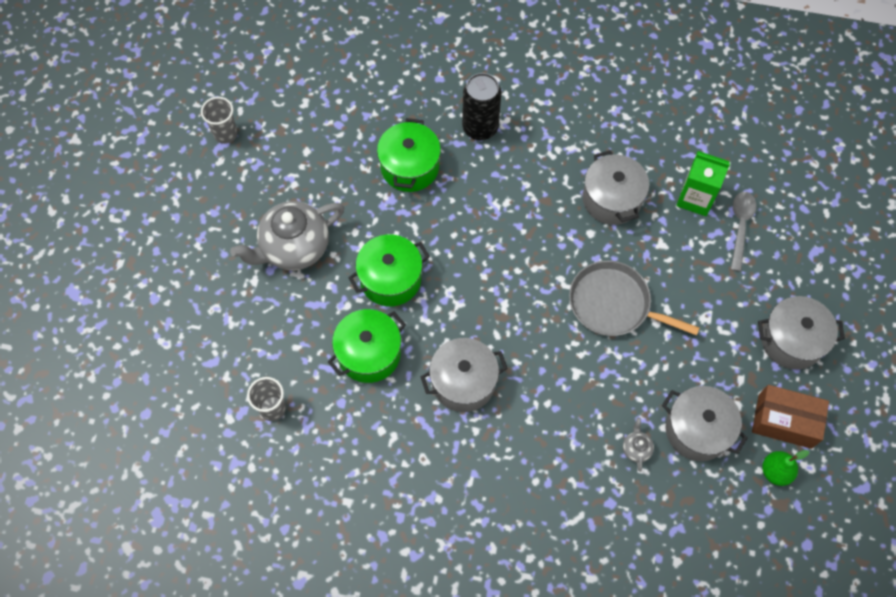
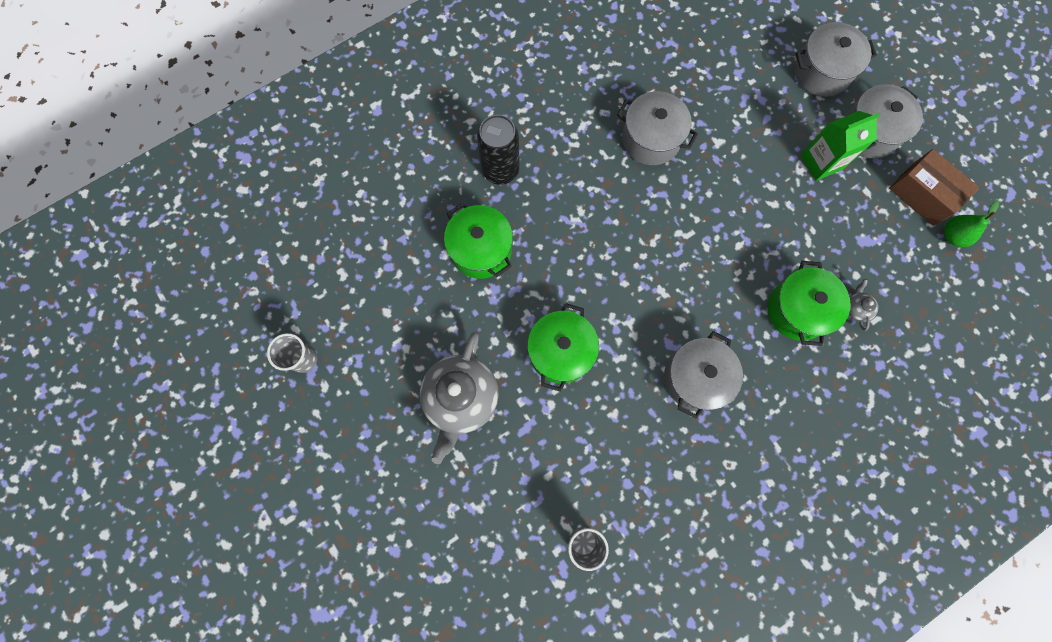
camera: 45 degrees left, 10 degrees up
green pot [328,309,406,383] -> green pot moved to [767,261,851,346]
grey pan [569,260,700,336] -> none
grey teapot [623,418,654,472] -> grey teapot turned 45 degrees clockwise [849,279,878,331]
grey pot [662,386,748,461] -> grey pot moved to [795,22,877,97]
green carton [676,151,730,216] -> green carton moved to [801,111,880,181]
grey spoon [731,192,756,272] -> none
brown box [752,385,829,449] -> brown box turned 75 degrees clockwise [889,149,980,226]

